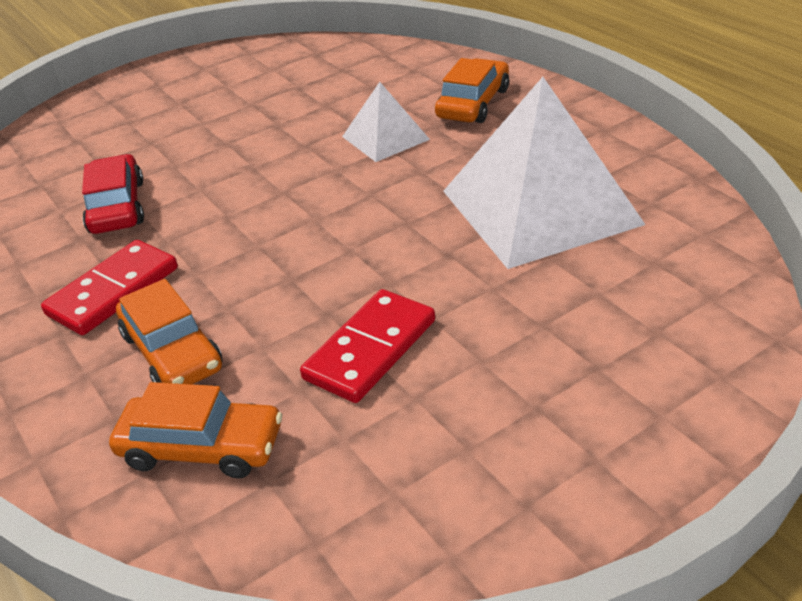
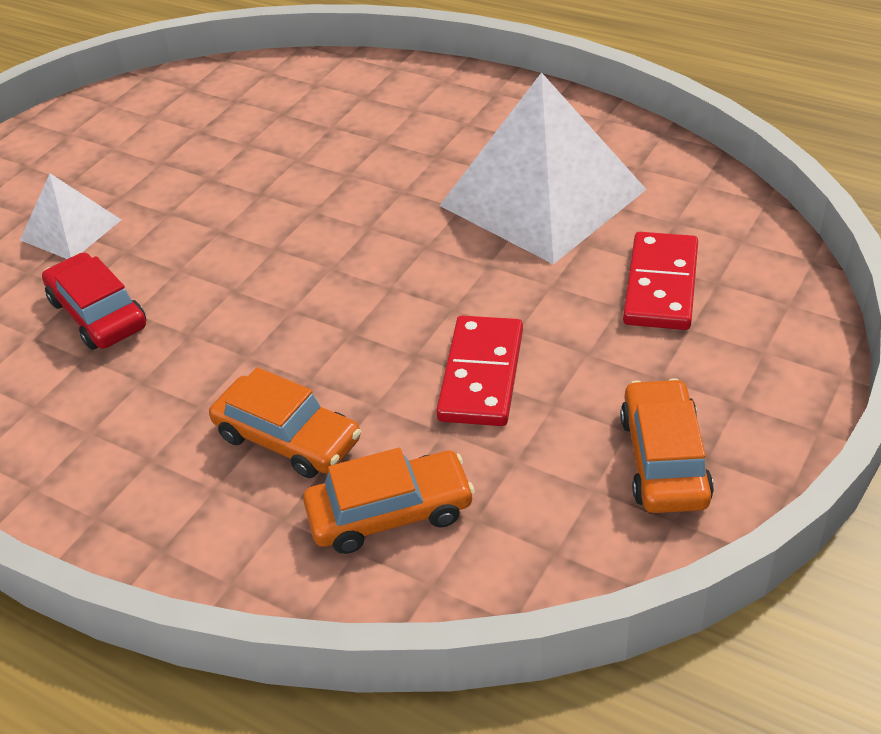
camera: 25 degrees left, 5 degrees up
red domino [41,240,178,335] -> red domino moved to [623,232,698,330]
white pyramid [342,82,430,162] -> white pyramid moved to [20,174,121,259]
orange car [435,58,509,123] -> orange car moved to [620,378,714,513]

